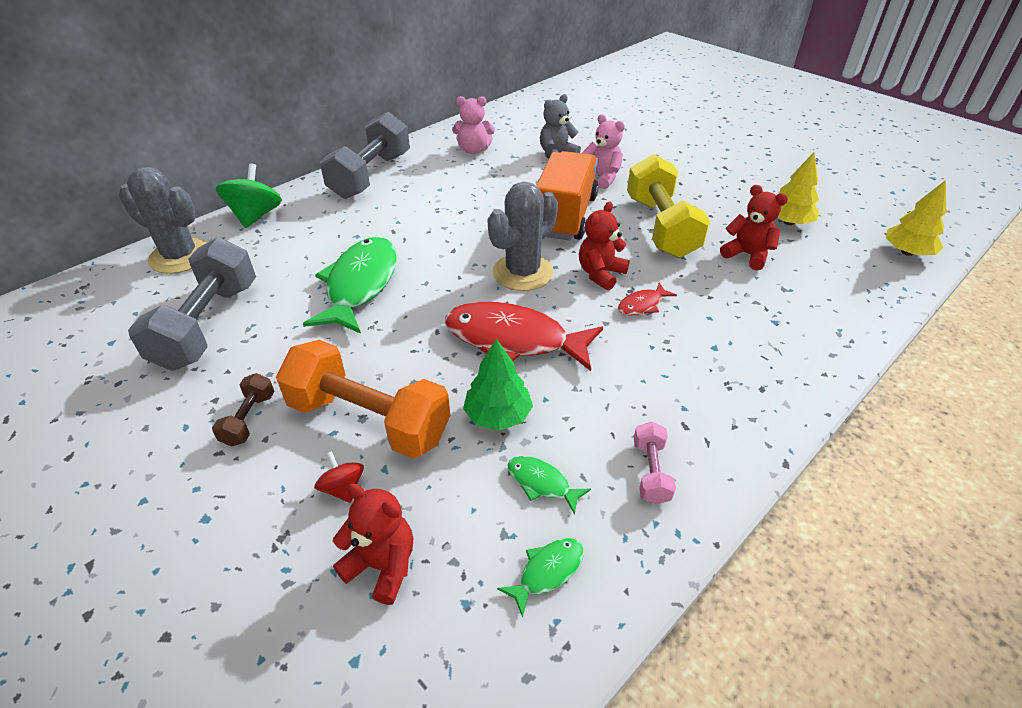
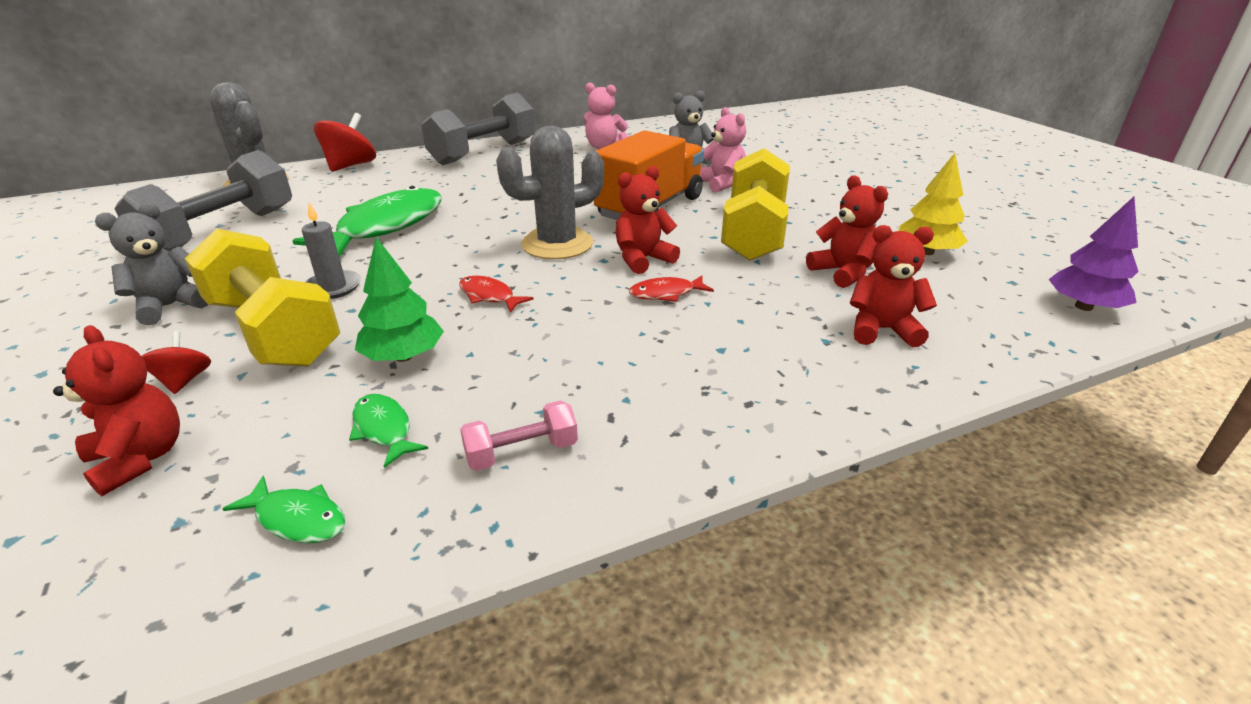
camera: 20 degrees right, 10 degrees down
brown dumbbell [212,373,275,447] -> grey teddy bear [95,202,208,326]
green spinning top [216,163,282,228] -> red spinning top [314,113,376,172]
orange dumbbell [276,340,450,459] -> yellow dumbbell [185,228,340,367]
red fish [445,302,603,371] -> red fish [459,276,534,313], size x0.44
green fish [497,538,584,618] -> green fish turned 45 degrees clockwise [223,476,345,543]
pink dumbbell [634,422,676,504] -> pink dumbbell turned 45 degrees clockwise [460,400,578,471]
yellow tree [886,180,946,256] -> purple tree [1049,197,1139,311]
none -> grey candle [302,203,361,299]
none -> red teddy bear [850,225,937,347]

